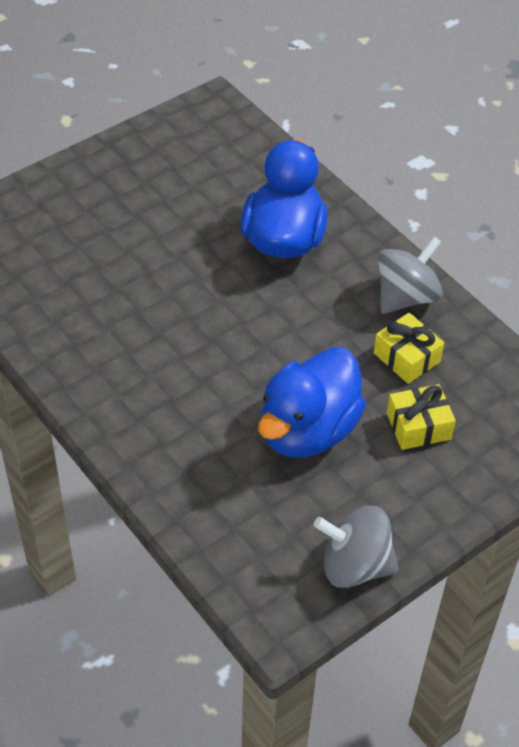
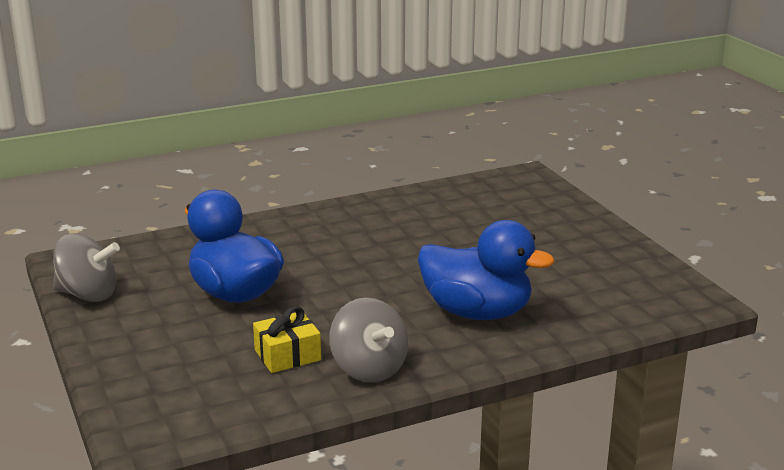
camera: 105 degrees right, 25 degrees down
grey spinning top [313,506,399,588] -> grey spinning top turned 75 degrees clockwise [53,233,120,302]
yellow gift [387,384,456,450] -> none

